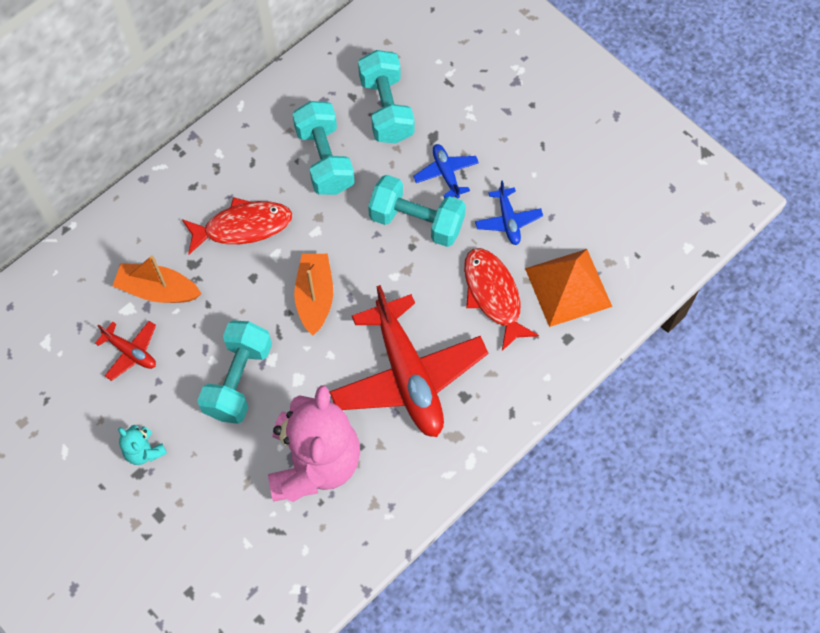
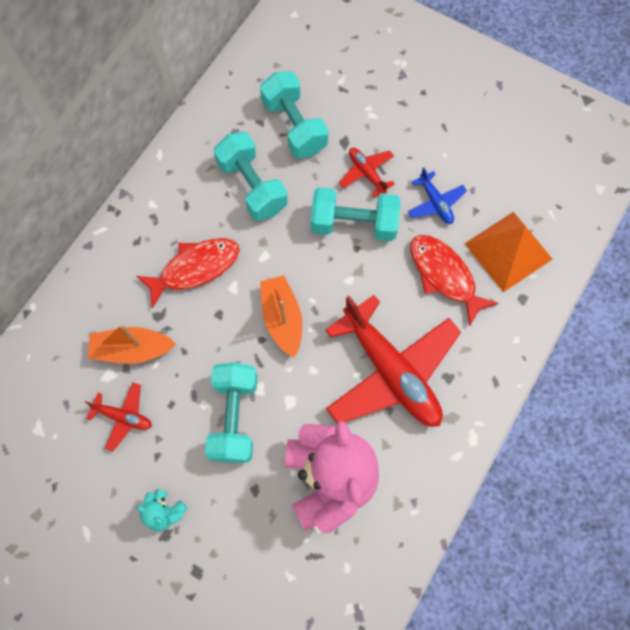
camera: 15 degrees left, 5 degrees up
blue plane [413,144,479,198] -> red plane [339,148,395,197]

